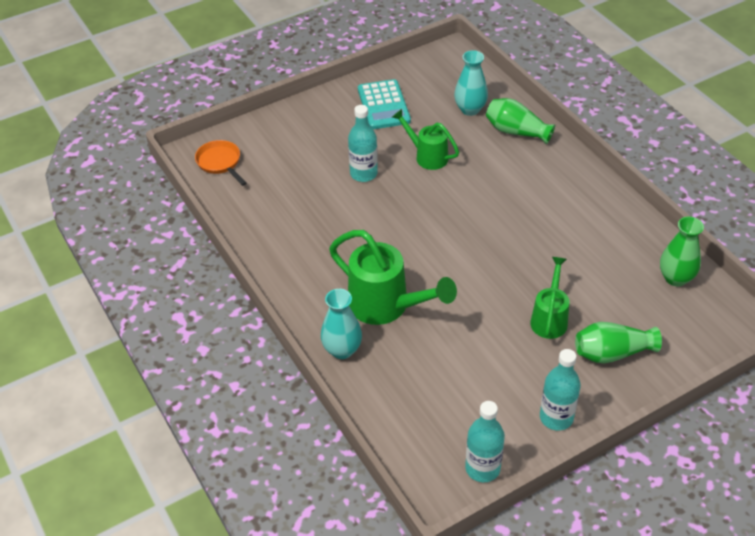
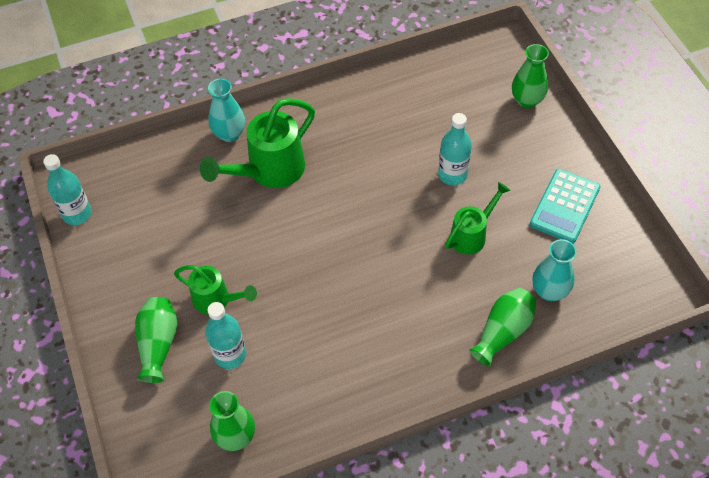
camera: 100 degrees right, 10 degrees up
orange pan [195,140,247,186] -> none
turquoise calculator [358,79,411,129] -> turquoise calculator turned 60 degrees counterclockwise [530,169,601,243]
turquoise bottle [540,349,581,431] -> turquoise bottle moved to [205,302,246,369]
none -> green vase [512,44,549,108]

